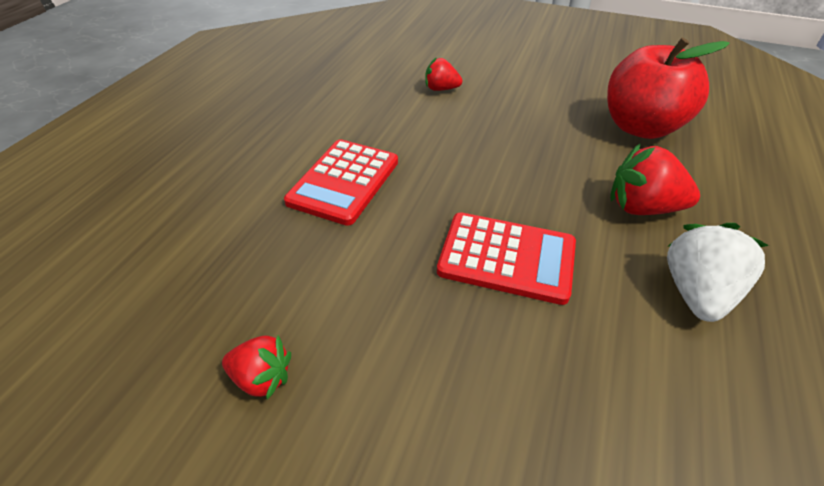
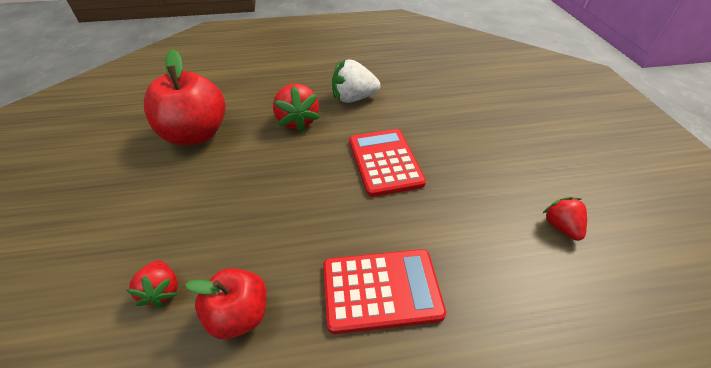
camera: 120 degrees left, 0 degrees up
none -> red apple [185,268,267,339]

